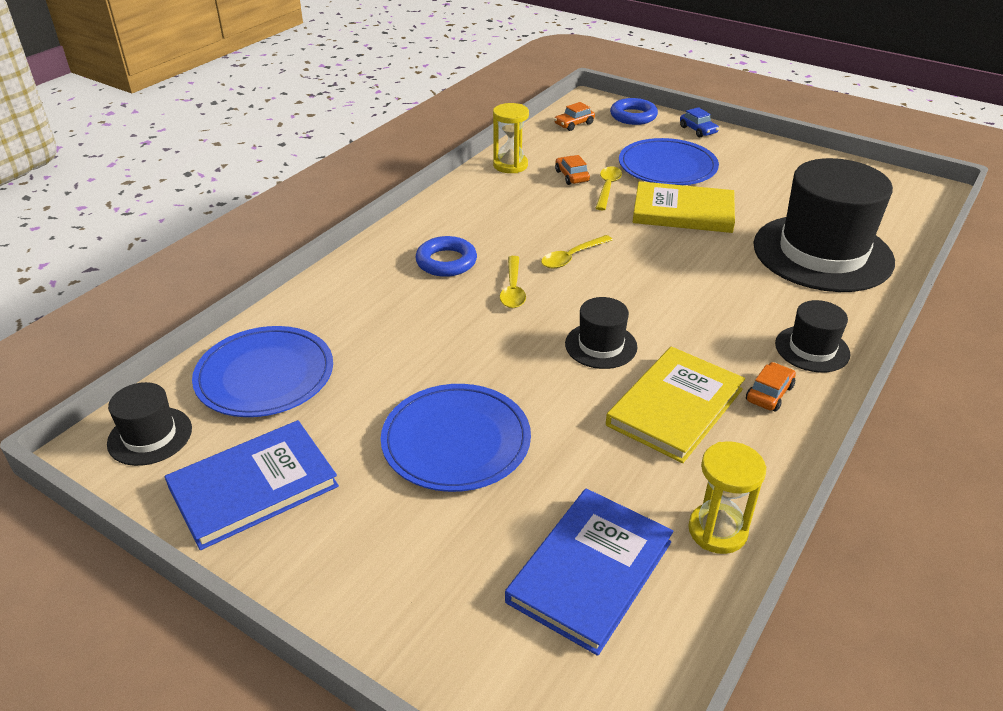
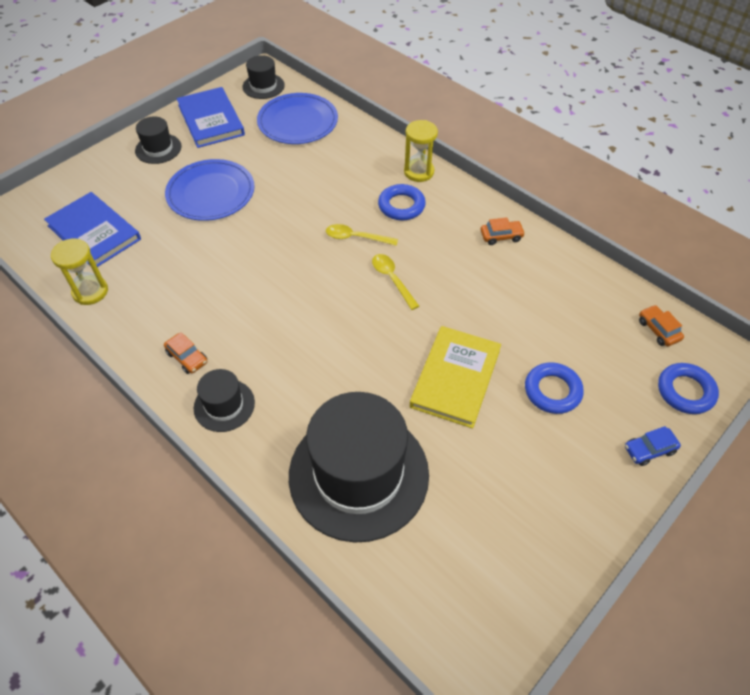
camera: 100 degrees right, 15 degrees up
yellow hourglass [493,103,529,173] -> yellow hourglass moved to [404,120,438,182]
orange car [555,155,590,185] -> orange car moved to [480,217,525,245]
black hat [565,297,638,369] -> black hat moved to [135,116,181,164]
yellow spoon [596,166,622,210] -> none
yellow book [606,347,745,463] -> none
blue plate [619,138,719,185] -> blue ring [525,362,584,414]

